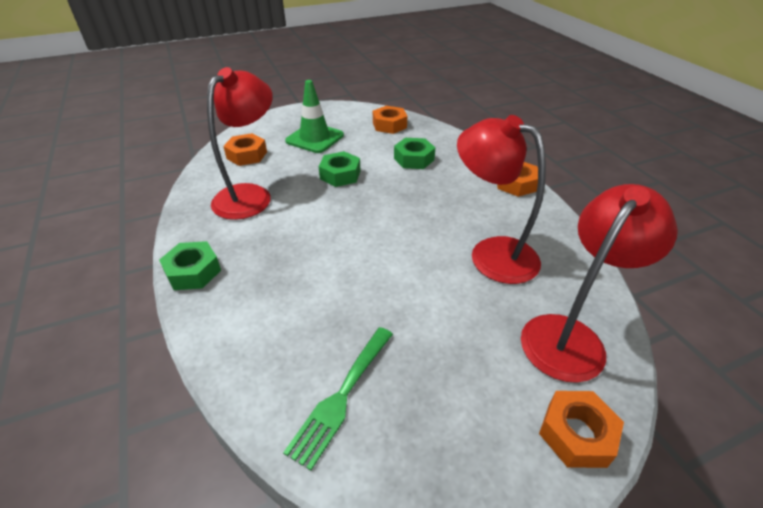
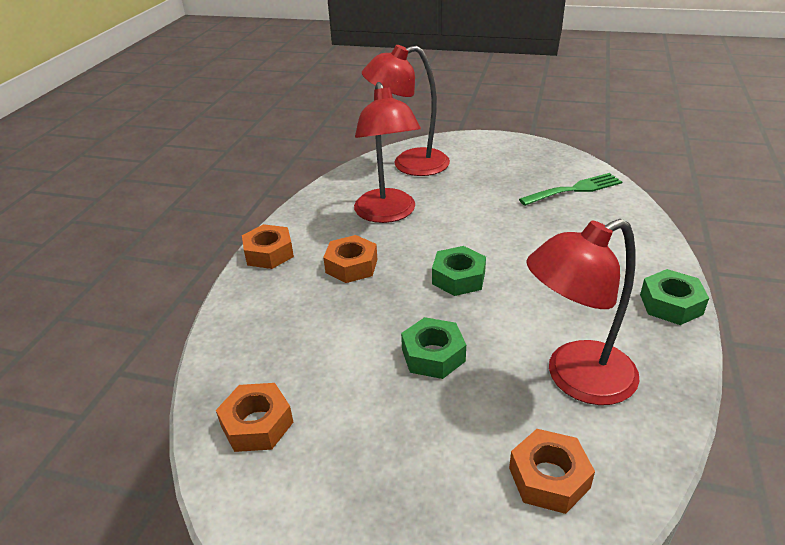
camera: 140 degrees left, 5 degrees down
green traffic cone [285,80,344,153] -> none
green nut [394,138,435,169] -> green nut moved to [432,246,486,296]
orange nut [539,391,624,468] -> orange nut moved to [323,235,377,283]

